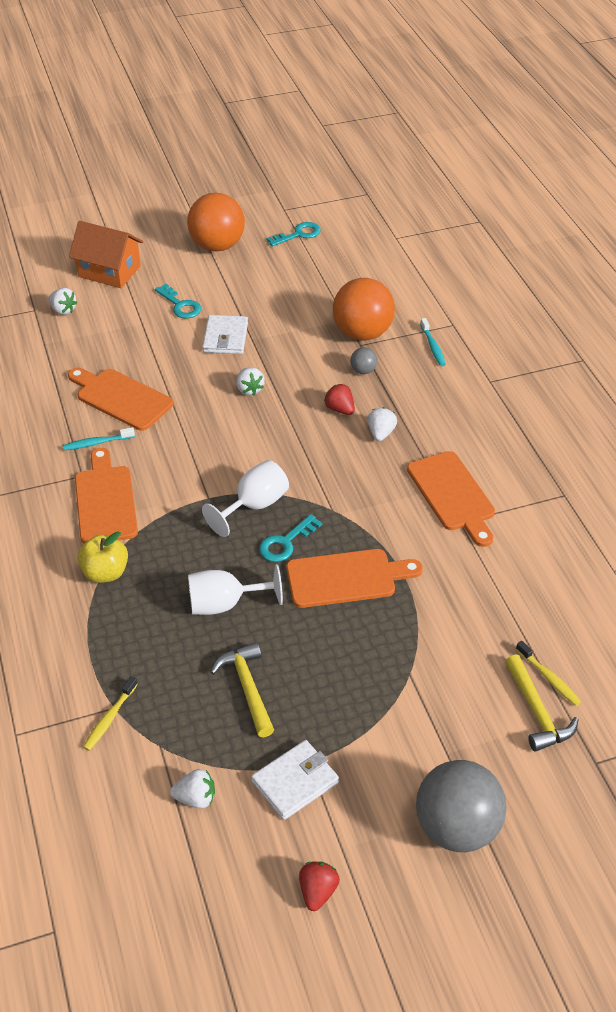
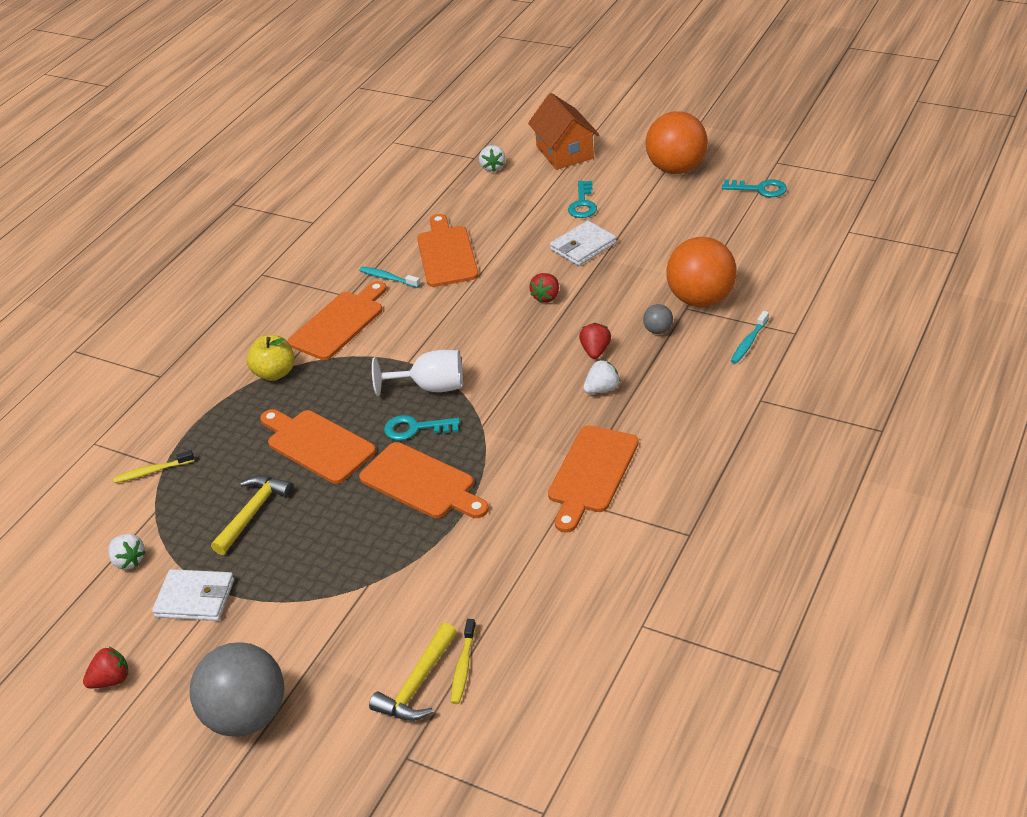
camera: 50 degrees right, 5 degrees down
white goblet [188,564,283,615] -> orange cutting board [260,409,376,484]
white strawberry [236,367,265,396] -> red strawberry [529,273,559,303]

